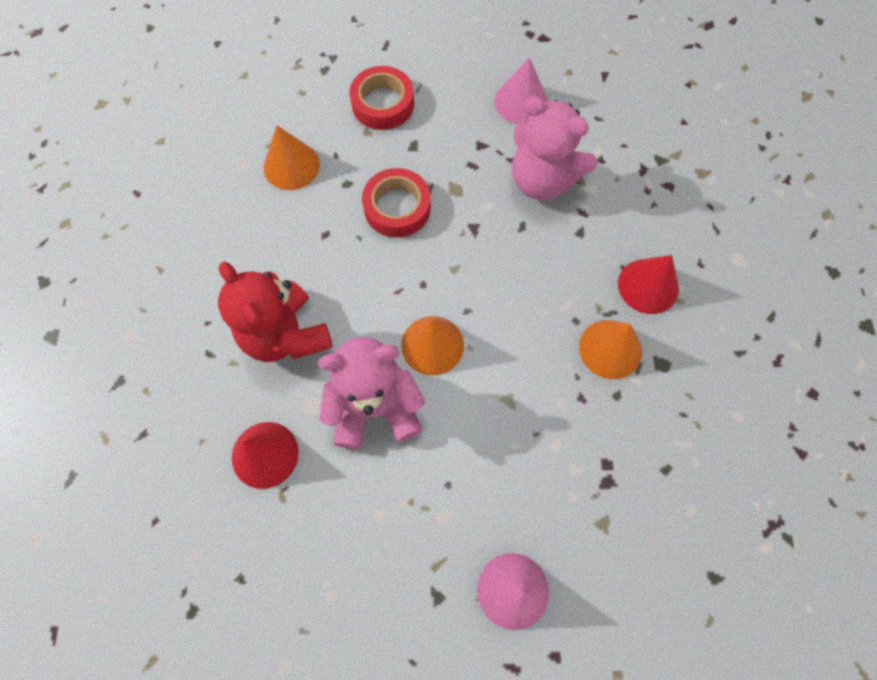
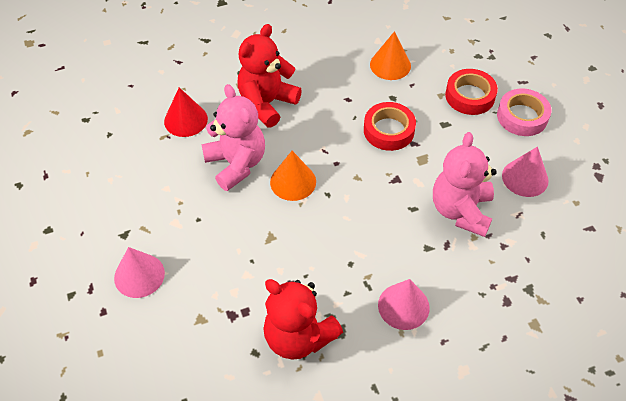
camera: 70 degrees right, 15 degrees down
orange cone [579,320,642,379] -> none
red cone [618,255,679,314] -> pink cone [378,279,430,330]
none -> red teddy bear [263,279,343,359]
none -> pink tape [497,88,551,136]

